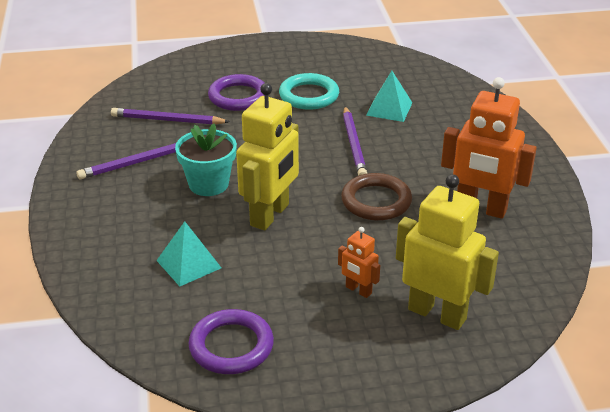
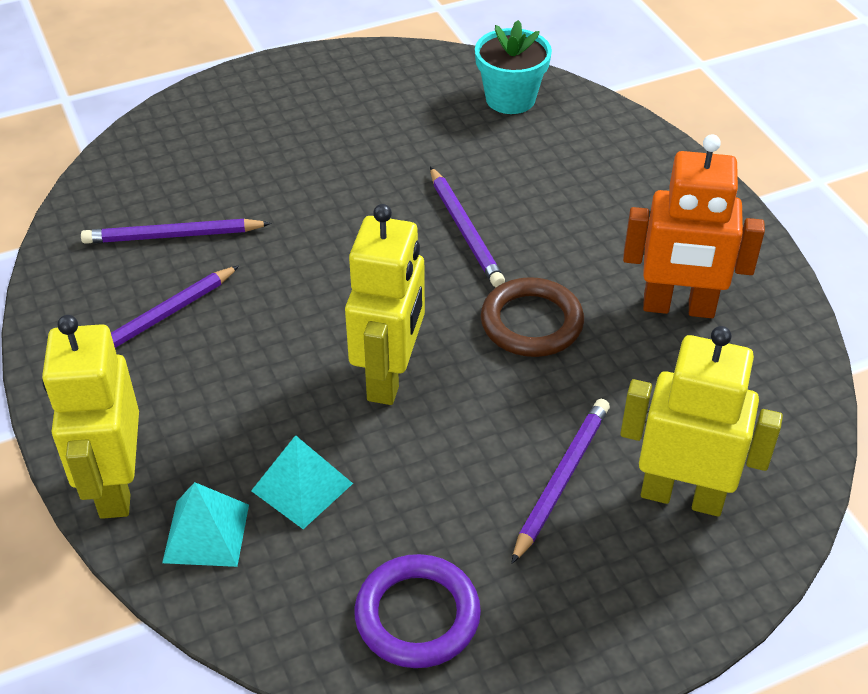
camera: 15 degrees left, 10 degrees up
turquoise flower pot [175,124,237,196] -> turquoise flower pot moved to [475,20,552,114]
purple ring [208,74,265,111] -> none
turquoise ring [279,73,339,110] -> none
orange robot [338,227,380,298] -> purple pencil [511,399,610,564]
turquoise pyramid [366,71,412,122] -> turquoise pyramid moved to [162,482,249,567]
none -> yellow robot [42,315,139,519]

